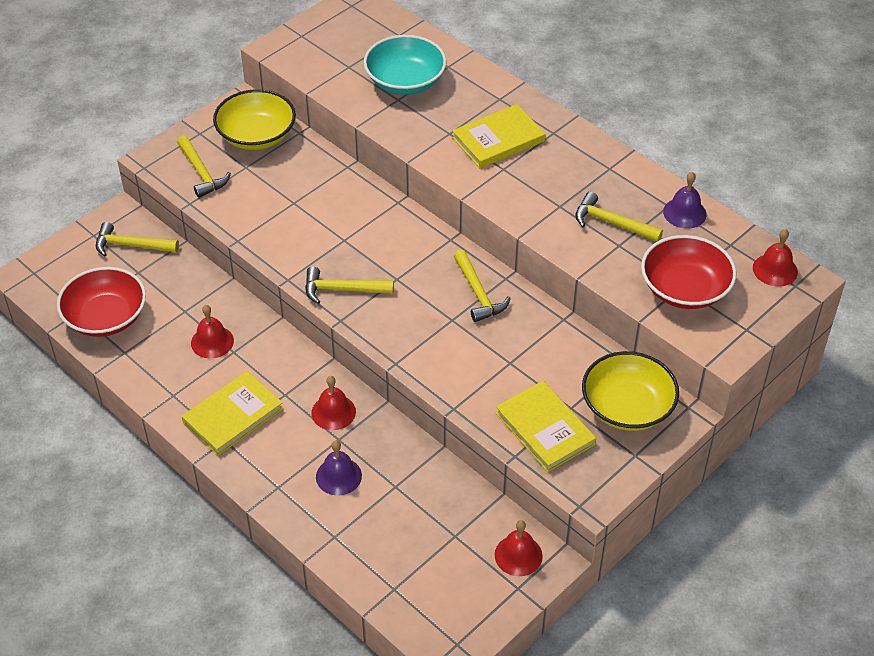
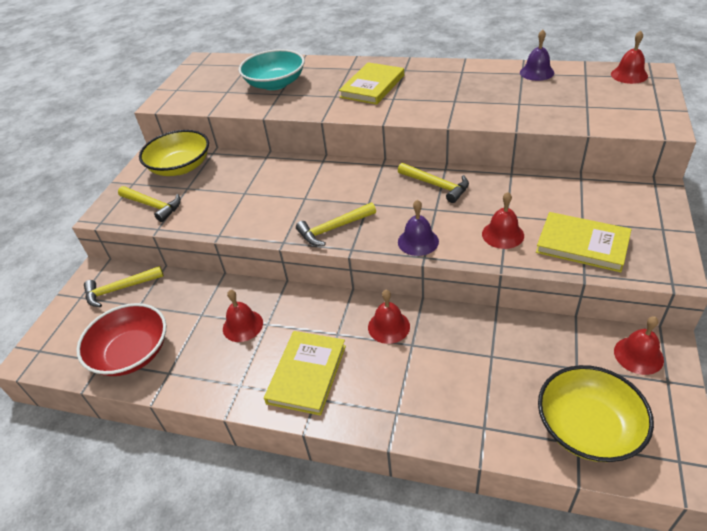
camera: 25 degrees left, 5 degrees down
purple bell [316,440,362,495] -> purple bell moved to [398,200,439,256]
yellow hammer [575,192,663,242] -> none
yellow bowl [582,351,679,431] -> yellow bowl moved to [538,365,654,462]
red bowl [641,235,737,309] -> none
none -> red bell [482,192,524,249]

